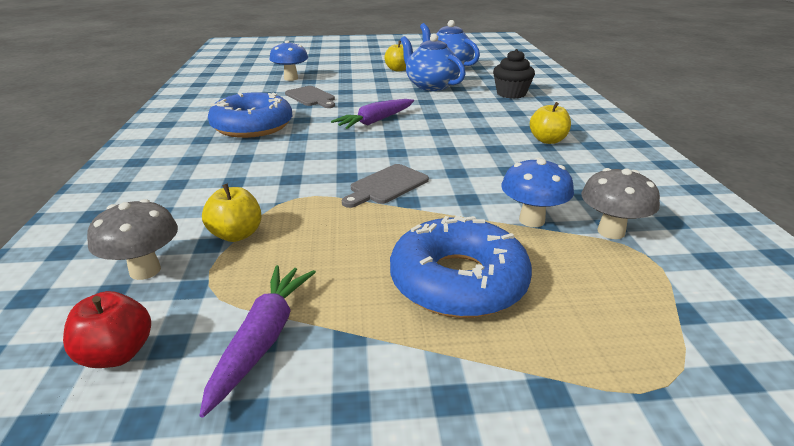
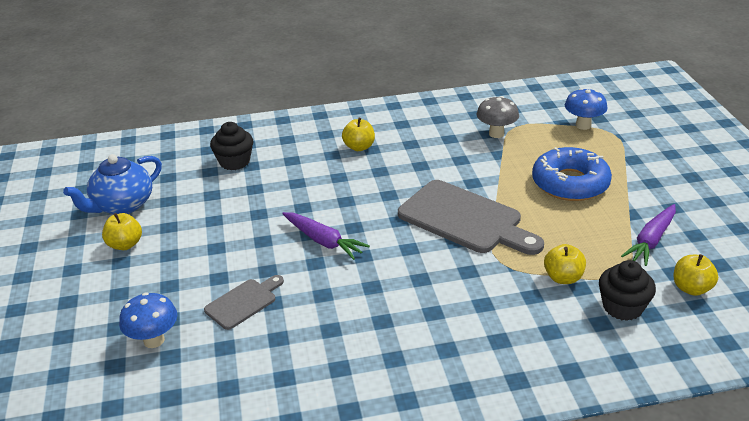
camera: 95 degrees left, 5 degrees up
red apple [63,291,151,368] -> yellow apple [673,254,718,296]
grey mushroom [87,199,178,280] -> black cupcake [599,260,656,321]
purple carrot [199,265,316,418] -> purple carrot turned 60 degrees counterclockwise [621,204,676,266]
blue donut [208,92,292,138] -> none
grey cutting board [342,164,429,208] -> grey cutting board [398,180,544,255], size x1.93
blue teapot [401,34,466,91] -> none
blue mushroom [501,158,574,227] -> blue mushroom moved to [565,88,608,130]

